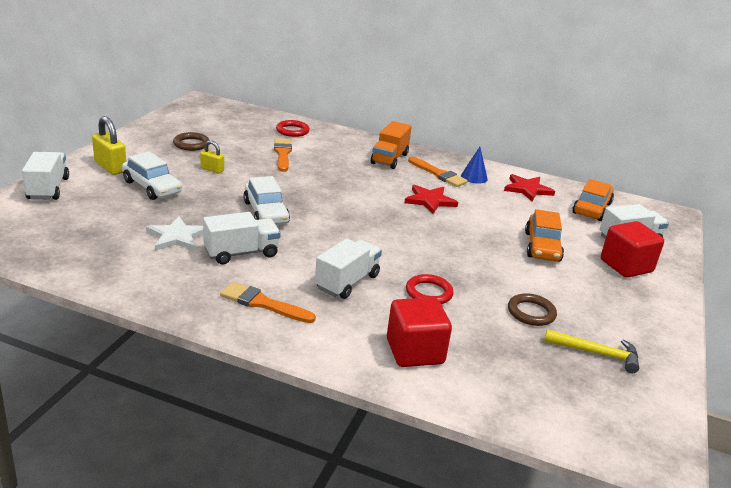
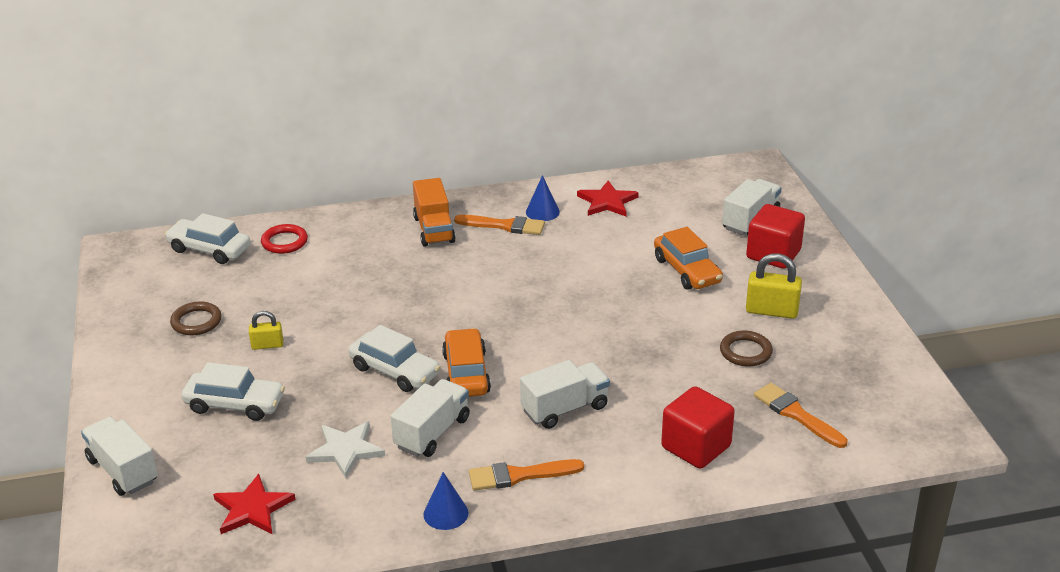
camera: 30 degrees left, 5 degrees up
yellow padlock [92,116,126,175] -> yellow padlock moved to [746,253,802,319]
orange brush [274,138,292,172] -> orange brush moved to [754,383,848,448]
white truck [315,239,382,299] -> white truck turned 60 degrees clockwise [520,360,610,429]
red star [404,185,458,214] -> red star moved to [213,474,296,534]
red ring [406,274,454,304] -> none
yellow hammer [544,329,639,373] -> none
orange car [572,179,614,221] -> orange car moved to [442,328,491,397]
none -> white car [165,213,250,264]
none -> blue cone [423,472,468,530]

